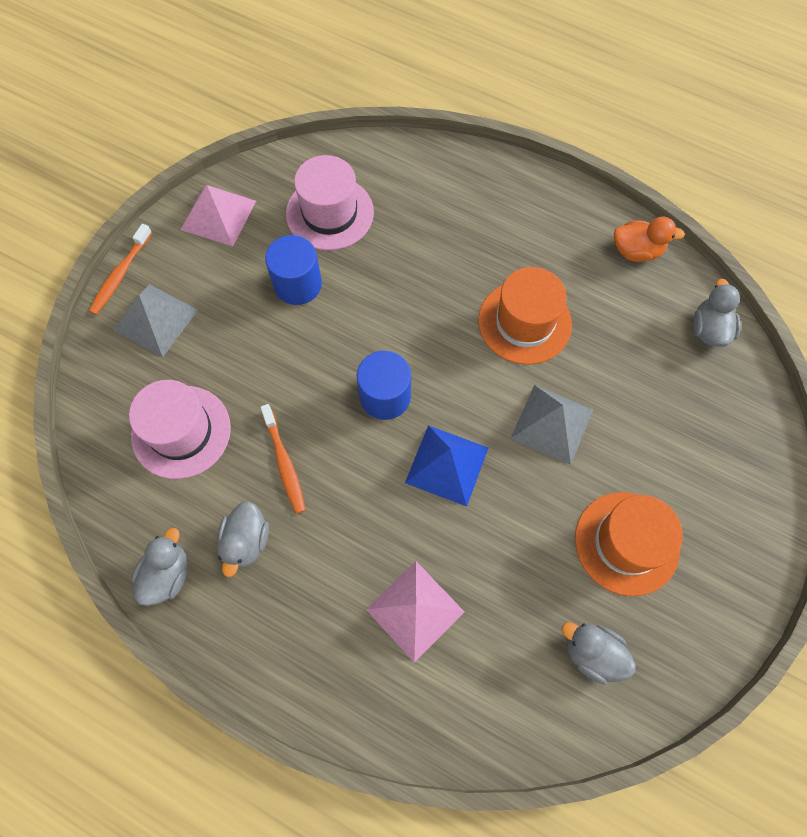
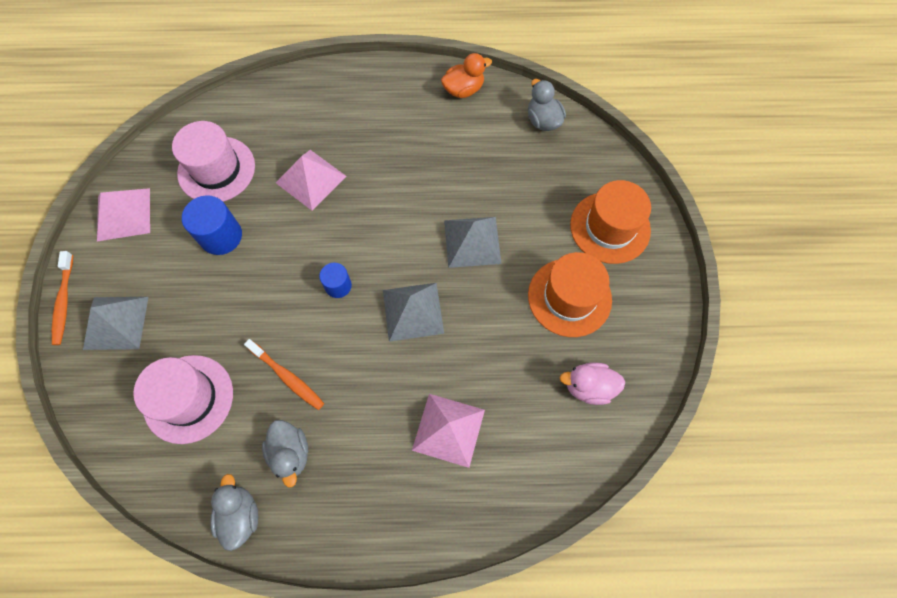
camera: 30 degrees left, 0 degrees up
blue cylinder [357,351,411,420] -> blue cylinder [319,263,352,298], size x0.61
blue pyramid [405,425,488,507] -> grey pyramid [383,283,444,342]
orange hat [478,267,572,365] -> orange hat moved to [570,180,651,264]
grey duck [562,622,636,685] -> pink duck [560,362,626,405]
none -> pink pyramid [276,150,347,211]

